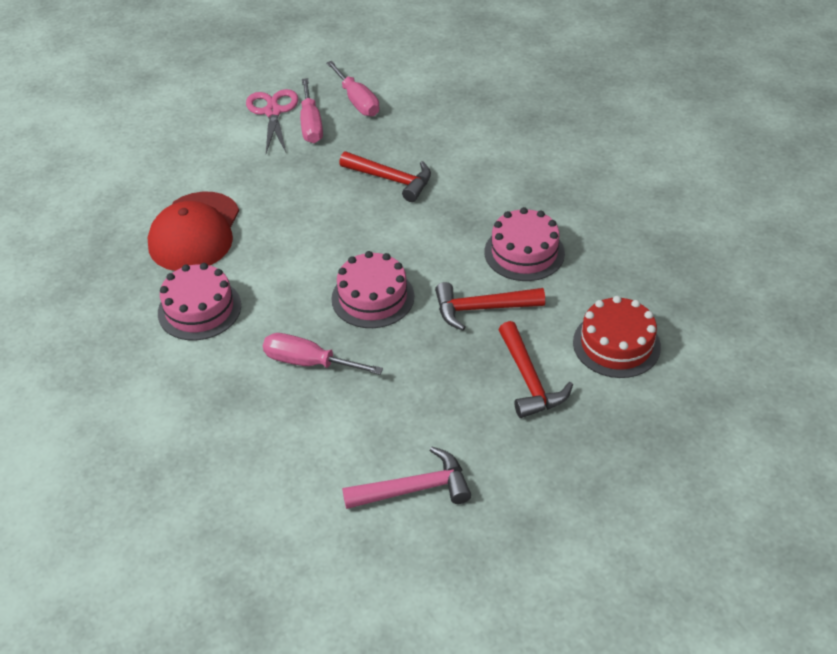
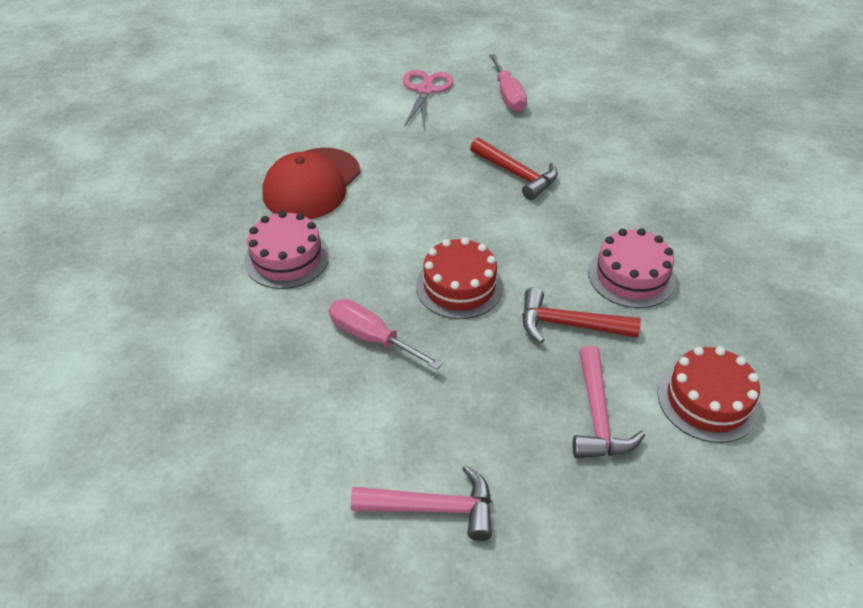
camera: 15 degrees right, 0 degrees up
pink screwdriver [300,78,323,143] -> none
pink cake [331,251,414,328] -> red cake [416,237,503,319]
red hammer [499,321,573,418] -> pink hammer [573,346,645,458]

